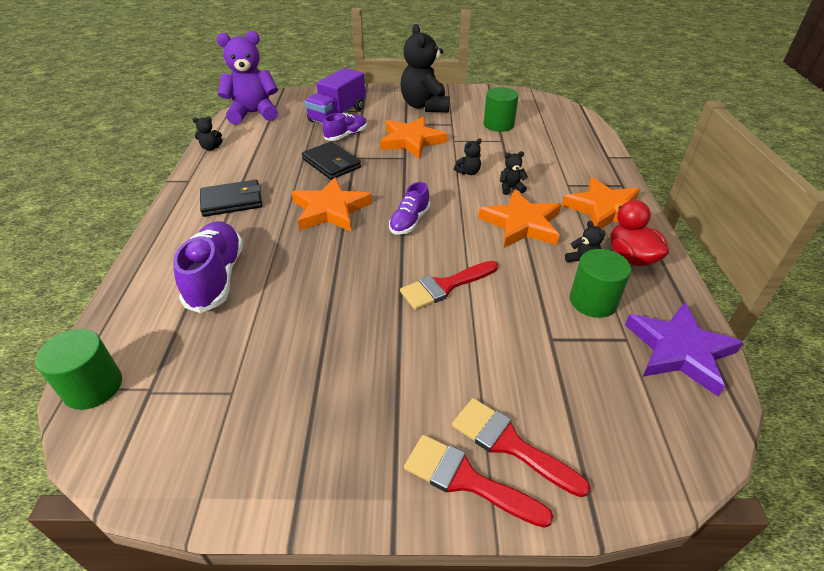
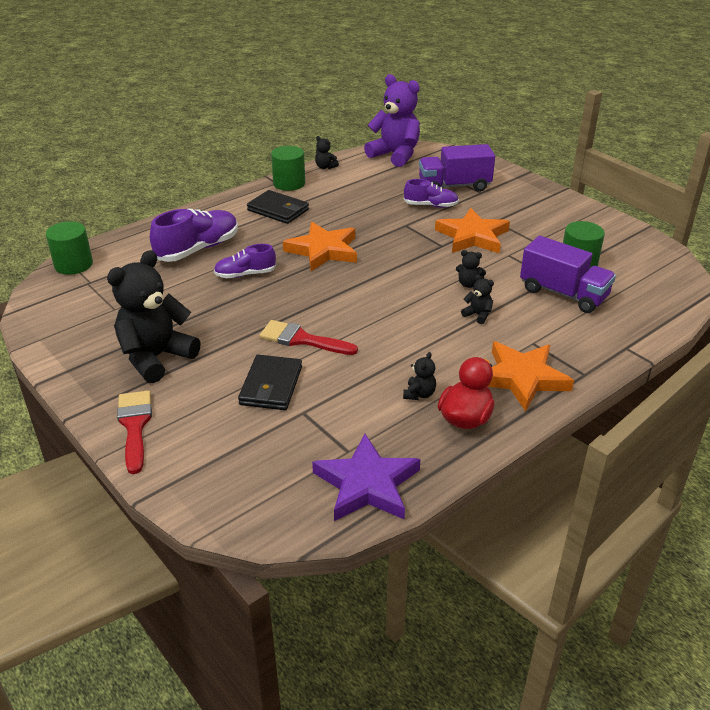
camera: 50 degrees right, 5 degrees down
black wallet [302,141,361,180] -> black wallet moved to [238,355,302,410]
purple shoe [389,182,430,235] -> purple shoe moved to [214,244,276,278]
black teddy bear [401,24,450,112] -> black teddy bear moved to [107,250,201,383]
red brush [452,398,590,497] -> none
orange star [479,190,561,248] -> none
green cylinder [570,249,631,318] -> green cylinder moved to [271,146,305,191]
none -> purple truck [520,236,616,313]

